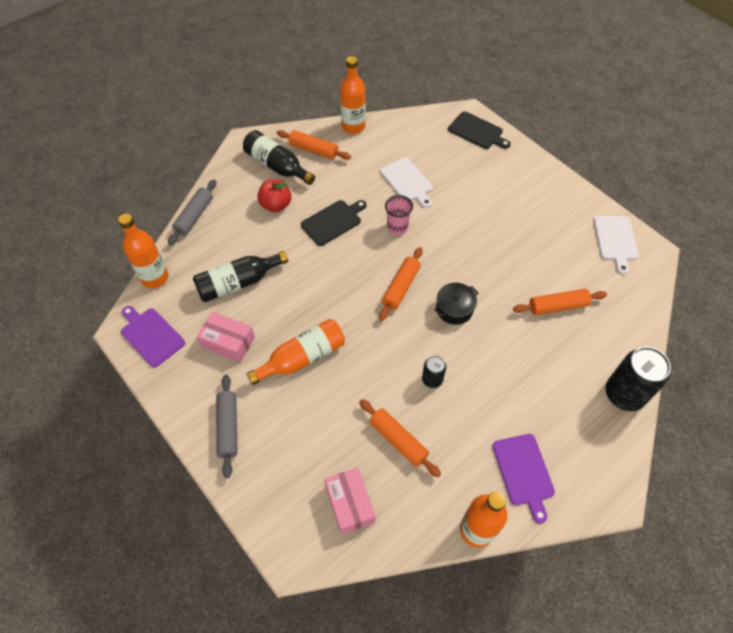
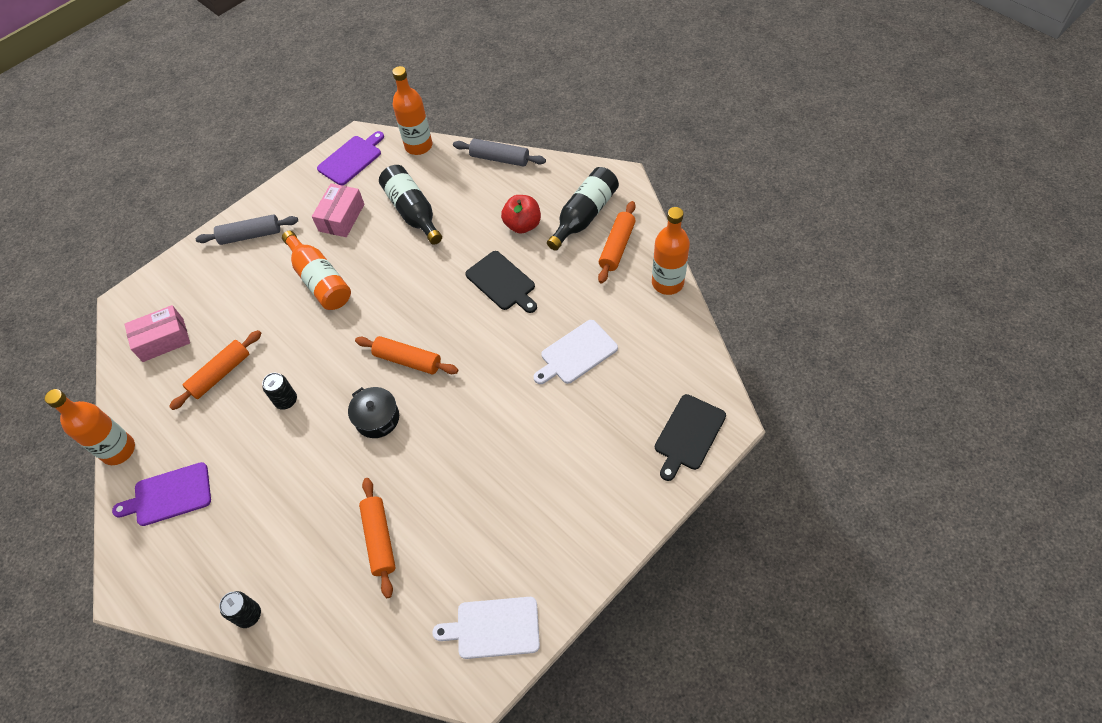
camera: 90 degrees right, 0 degrees up
pink cup [385,195,413,235] -> none
black can [605,347,671,411] -> black can [219,591,261,628], size x0.52

